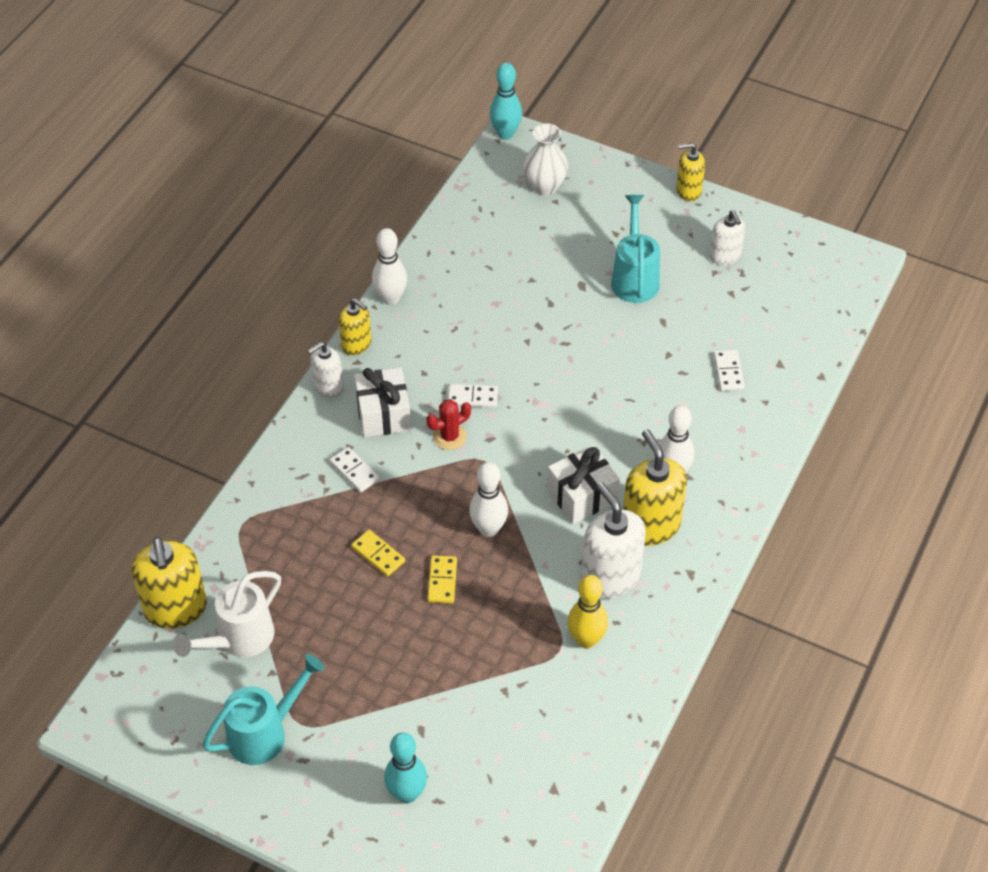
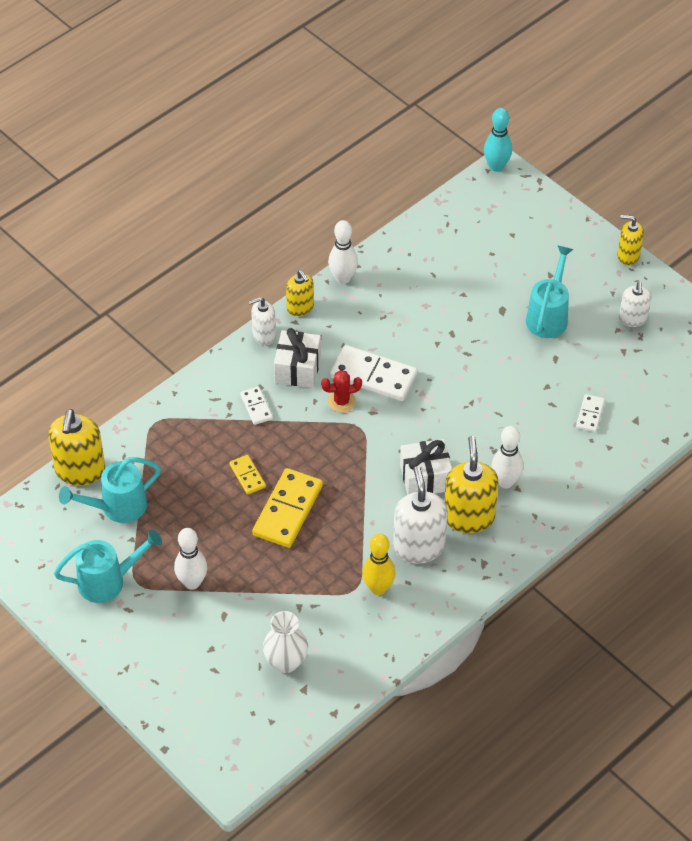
camera: 20 degrees right, 0 degrees up
white watering can [173,571,281,657] -> turquoise watering can [59,457,161,523]
turquoise bowling pin [384,732,427,804] -> none
yellow domino [427,555,457,603] -> yellow domino [252,468,323,548], size x1.95
white domino [448,384,498,408] -> white domino [330,345,418,401], size x1.95
white bowling pin [469,462,508,537] -> white bowling pin moved to [174,528,207,590]
white vase [523,123,568,196] -> white vase moved to [263,611,308,673]

